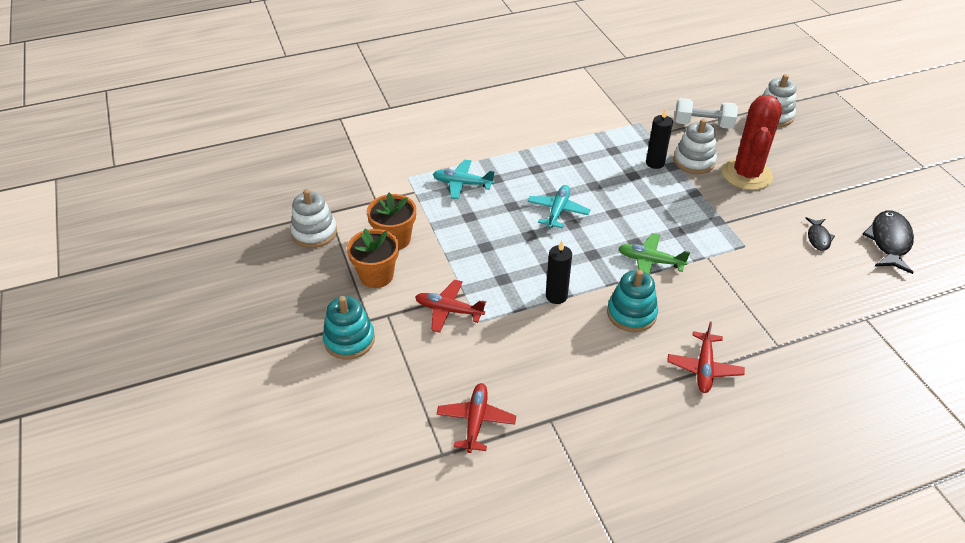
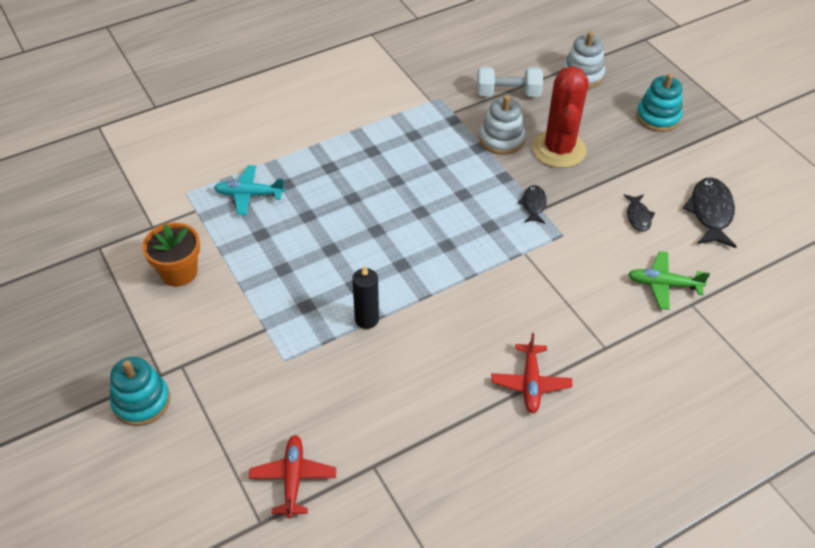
camera: 10 degrees left, 5 degrees up
white stacking toy [290,189,337,248] -> none
orange flower pot [347,229,399,288] -> none
red plane [415,280,486,332] -> none
turquoise plane [528,185,590,228] -> none
turquoise stacking toy [607,270,658,332] -> turquoise stacking toy moved to [636,73,682,132]
green plane [619,233,690,275] -> green plane moved to [628,251,710,310]
black candle [646,108,673,169] -> none
none -> black fish [518,185,547,224]

